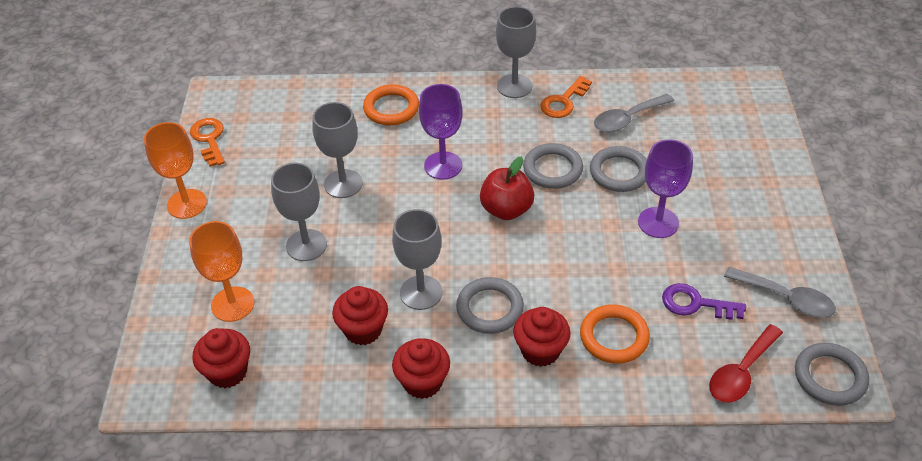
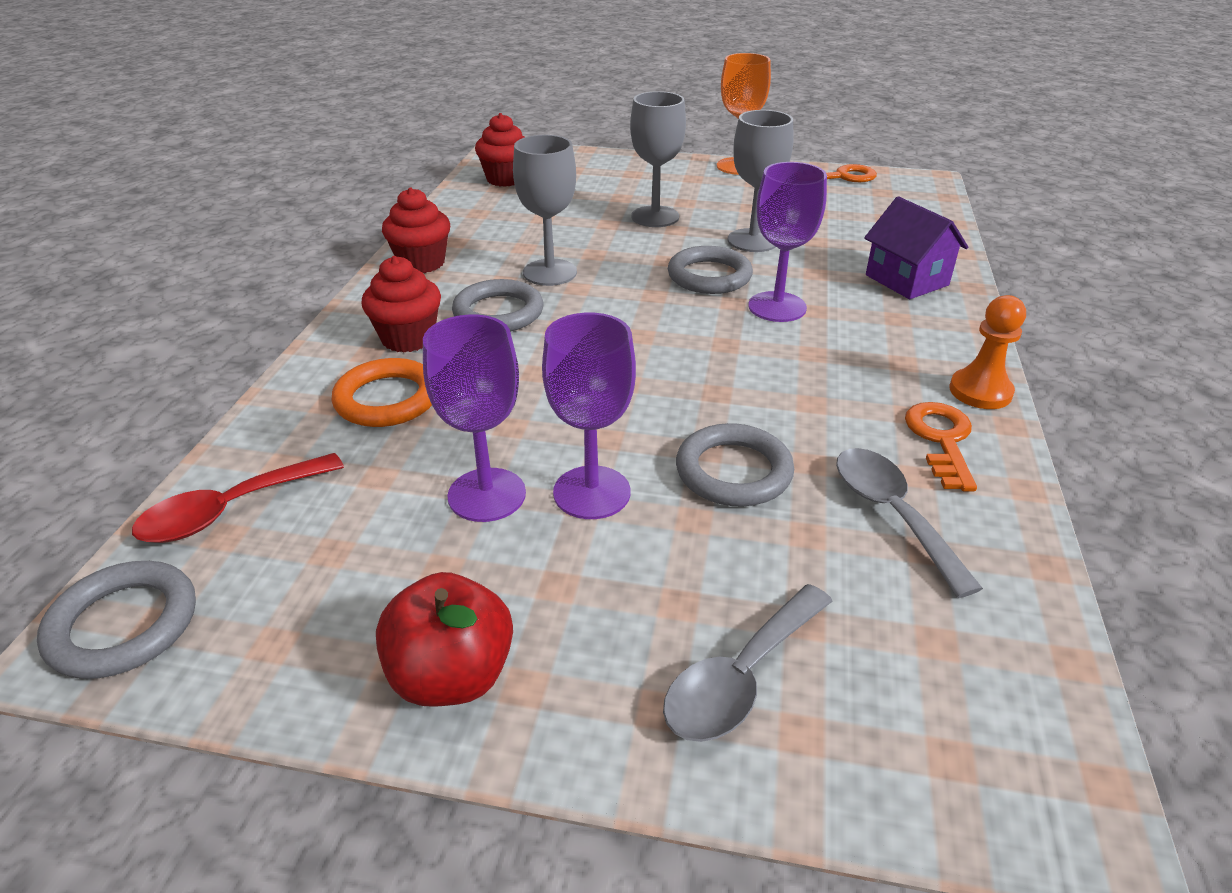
camera: 100 degrees right, 10 degrees down
orange goblet [189,221,254,322] -> none
red cupcake [332,286,388,345] -> none
orange ring [363,84,419,125] -> purple house [864,196,968,299]
red apple [480,156,534,220] -> red apple moved to [376,572,513,707]
grey goblet [496,6,536,98] -> orange pawn [949,295,1026,409]
grey ring [523,143,583,189] -> grey ring moved to [668,246,753,294]
orange key [540,76,592,118] -> orange key turned 45 degrees clockwise [905,402,977,492]
purple key [662,283,746,320] -> none
red spoon [709,324,783,403] -> red spoon turned 90 degrees counterclockwise [132,453,344,543]
grey spoon [724,267,836,318] -> grey spoon moved to [663,584,833,742]
none -> purple goblet [423,315,526,522]

